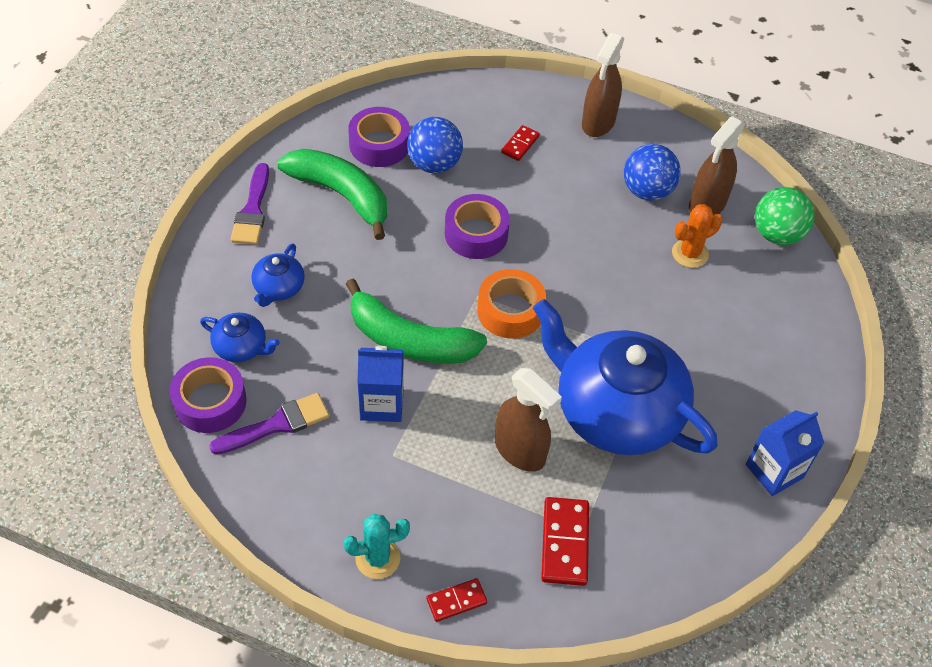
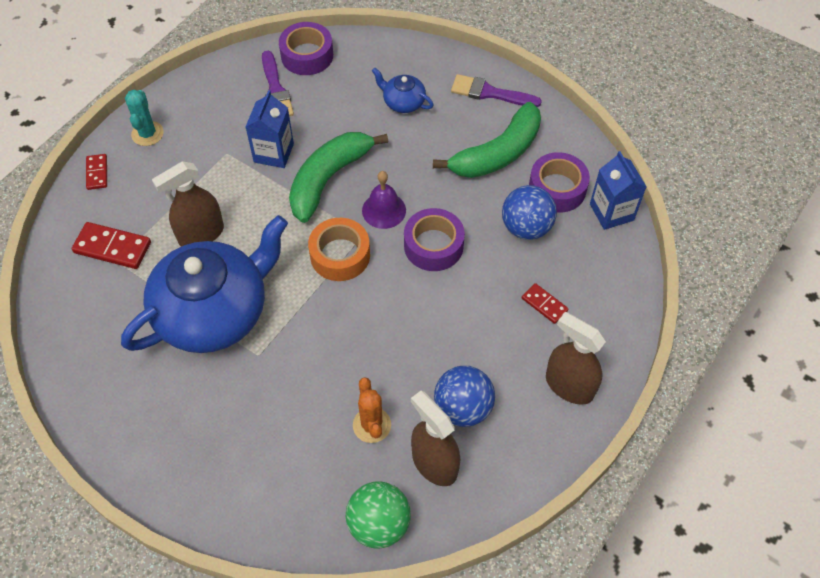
camera: 105 degrees right, 5 degrees up
blue teapot [200,313,280,362] -> none
blue carton [746,410,824,496] -> blue carton moved to [590,151,647,230]
none -> purple bell [362,171,406,229]

